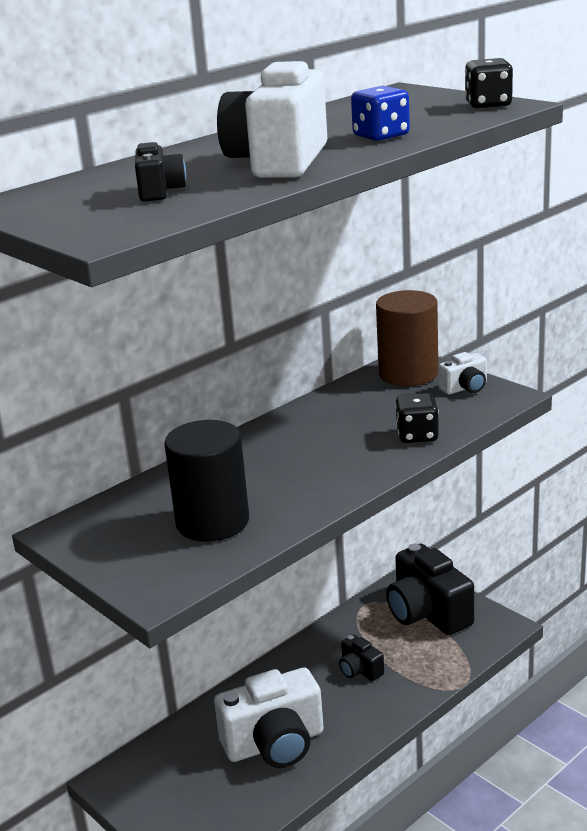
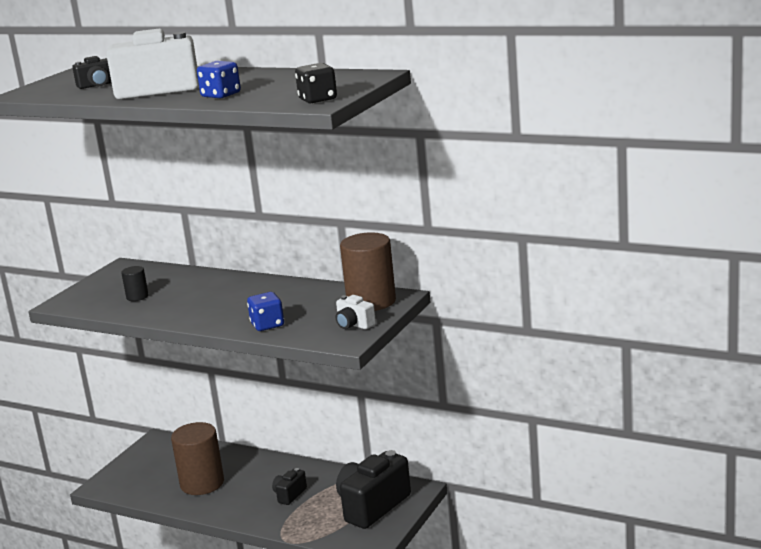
camera: 70 degrees right, 5 degrees down
black cylinder [164,420,249,542] -> black cylinder [121,266,149,301], size x0.48
white camera [214,668,324,768] -> brown cylinder [171,422,224,495]
black dice [395,393,439,443] -> blue dice [247,292,284,331]

